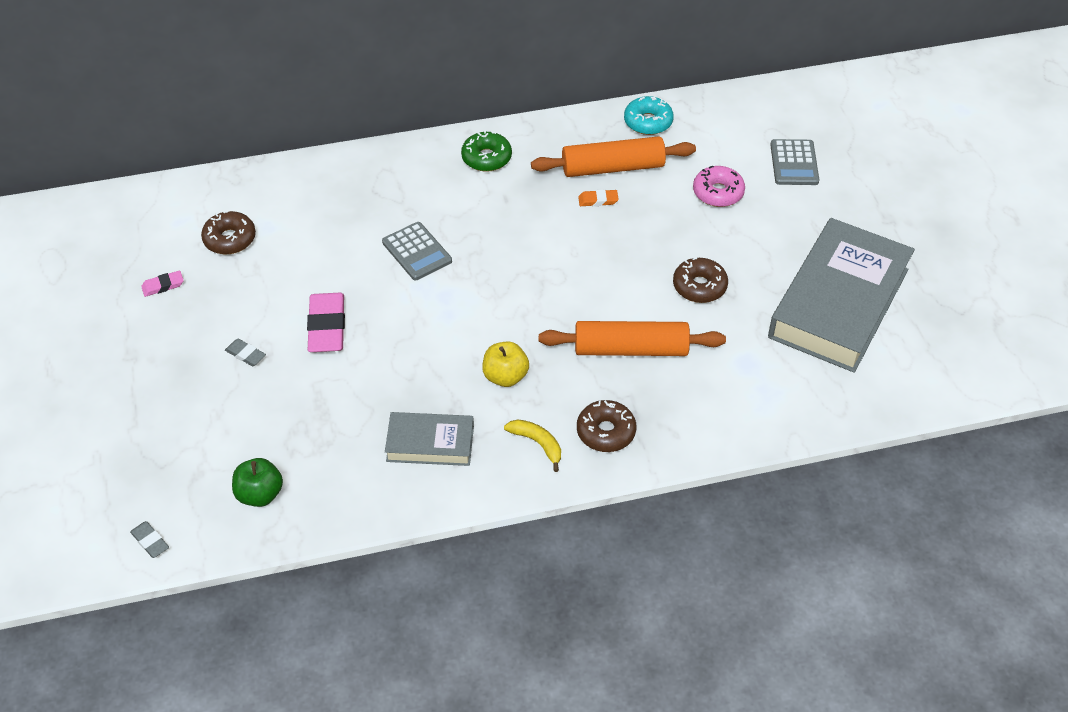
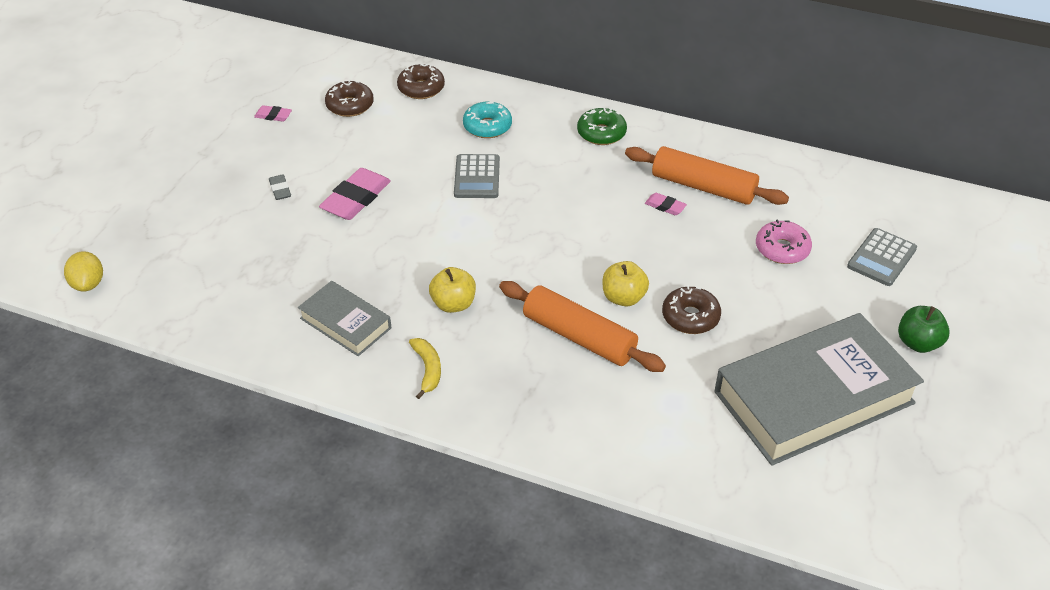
camera: 35 degrees right, 5 degrees down
grey eraser [130,521,169,558] -> yellow lemon [64,251,103,292]
green apple [232,458,283,507] -> green apple moved to [898,306,950,353]
brown donut [577,400,636,452] -> brown donut moved to [397,64,445,99]
orange eraser [578,190,619,206] -> pink eraser [645,193,687,215]
turquoise donut [624,96,674,135] -> turquoise donut moved to [463,102,512,138]
none -> yellow apple [603,261,649,307]

